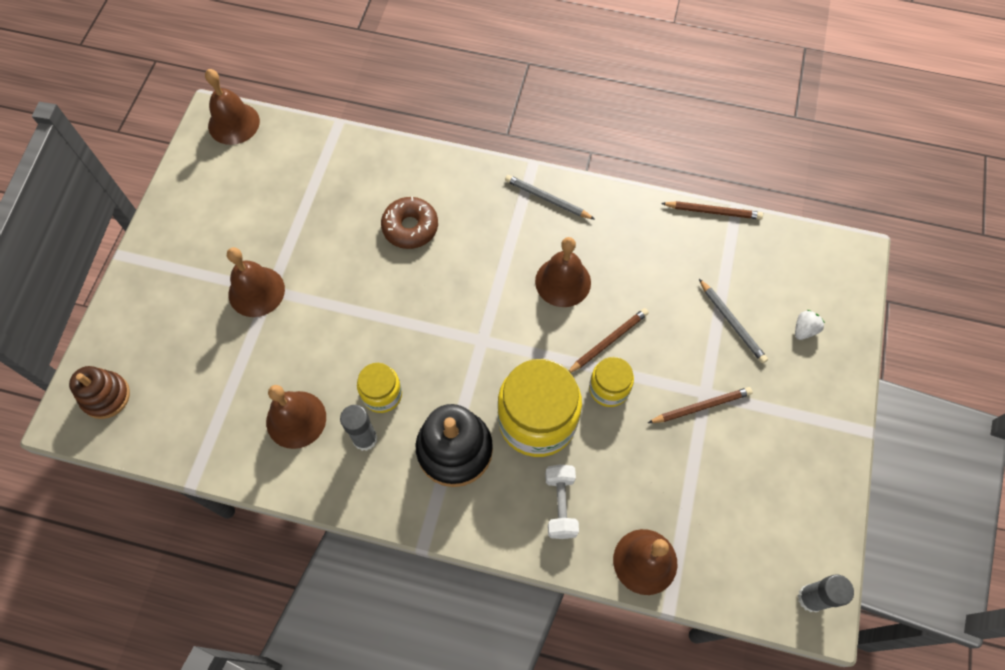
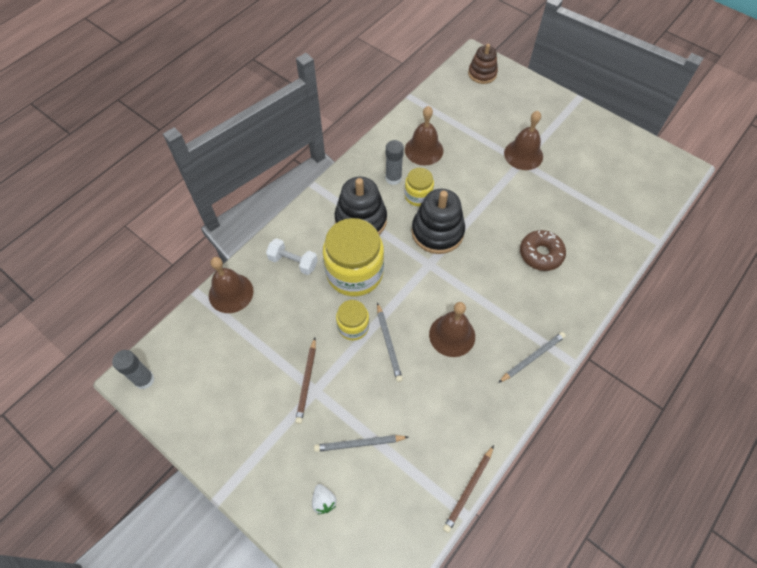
camera: 115 degrees right, 5 degrees down
brown bell [205,69,260,145] -> none
brown pencil [569,308,649,373] -> grey pencil [377,303,403,382]
none -> black stacking toy [412,189,465,254]

